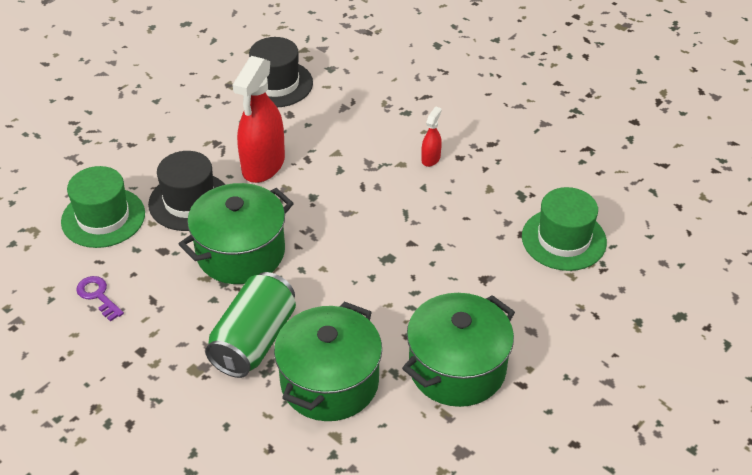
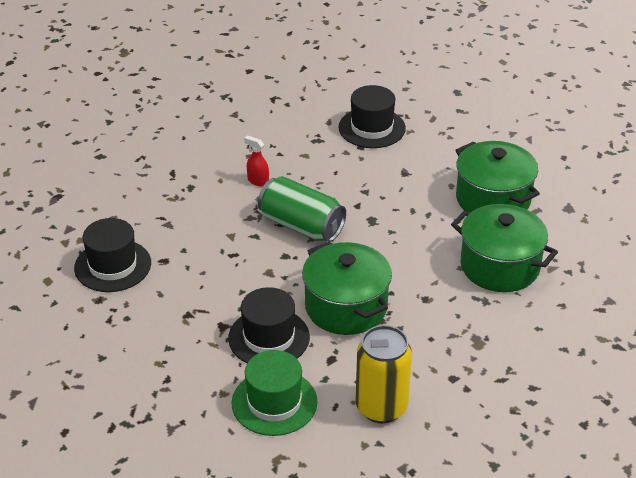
camera: 80 degrees left, 5 degrees down
purple key [76,276,124,321] -> yellow can [355,325,412,423]
green can [205,272,296,378] -> green can moved to [258,176,346,242]
red spray bottle [233,56,285,183] -> none
green hat [522,187,607,271] -> black hat [338,85,406,148]

